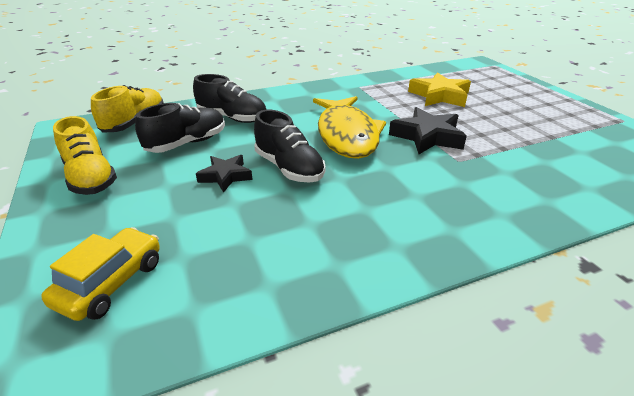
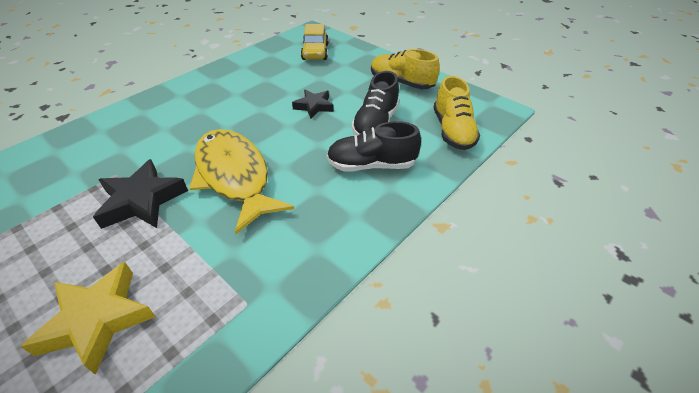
camera: 155 degrees right, 10 degrees up
black shoe [254,110,325,183] -> none

